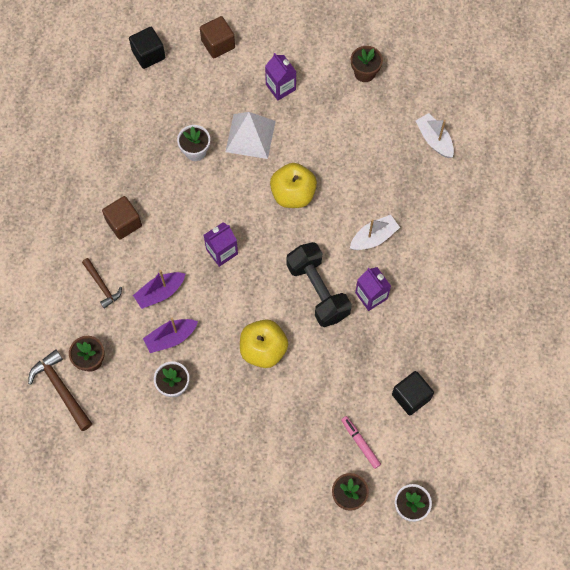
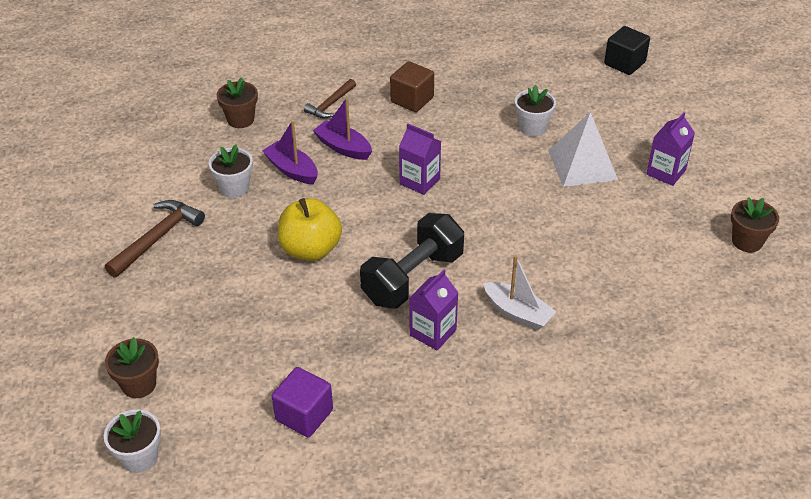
camera: 70 degrees right, 25 degrees down
brown hammer [28,349,92,431] -> brown hammer moved to [105,200,205,278]
brown cube [200,16,235,58] -> none
yellow apple [270,163,317,208] -> none
pink marker [341,416,381,469] -> none
black cube [392,371,434,415] -> purple cube [272,367,333,437]
white boat [416,113,454,158] -> none

